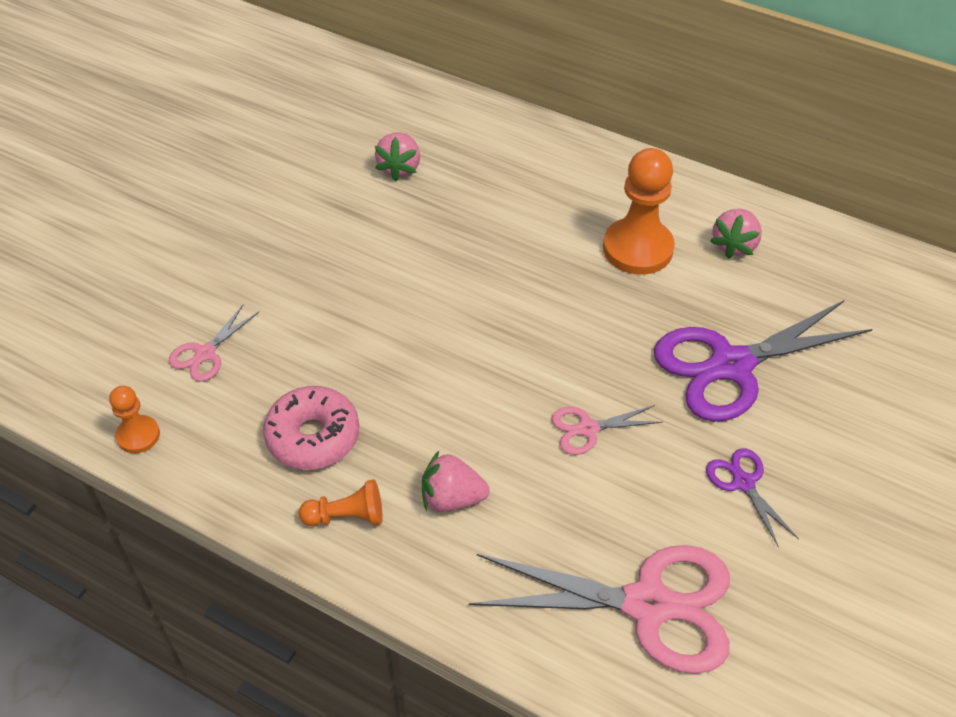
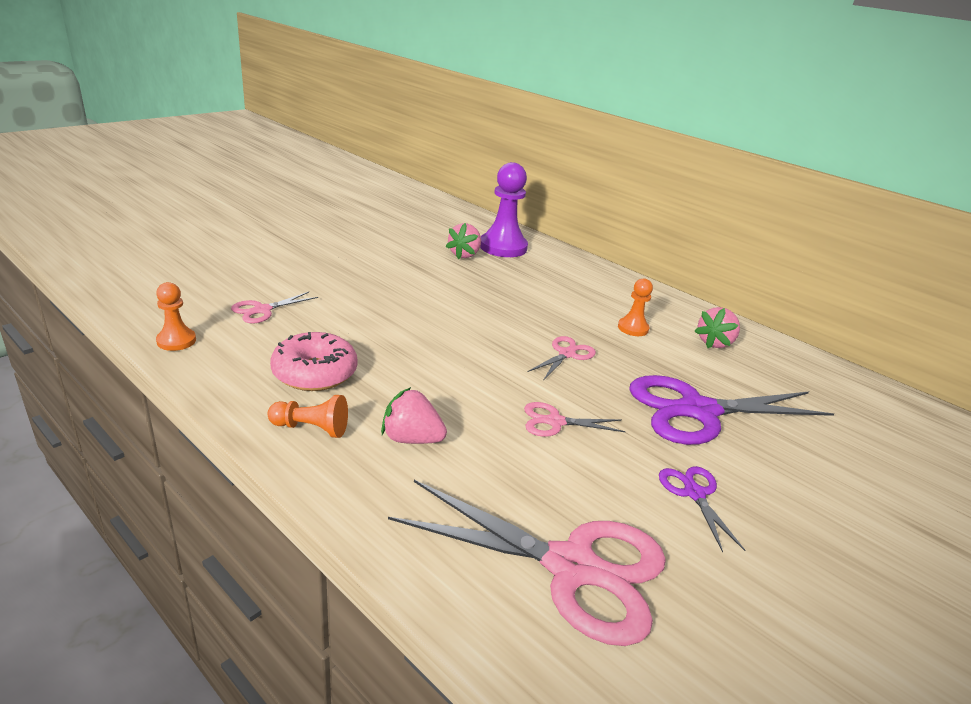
camera: 10 degrees right, 20 degrees down
orange pawn [603,148,675,275] -> orange pawn [618,278,653,336], size x0.53
none -> purple pawn [480,162,528,257]
none -> pink scissors [528,336,596,381]

